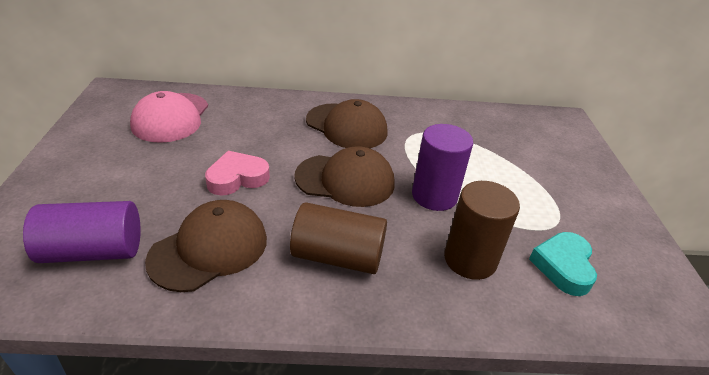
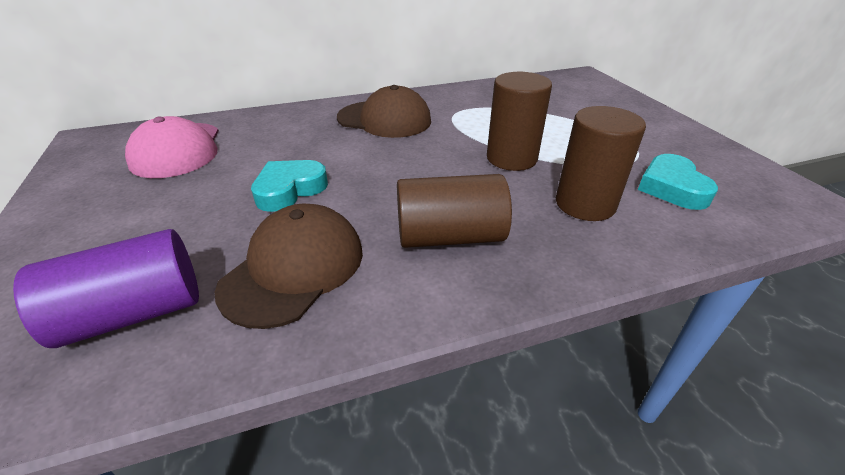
camera: 15 degrees left, 0 degrees up
pink heart [205,151,270,196] -> turquoise heart [251,160,328,212]
brown cap [294,146,395,207] -> none
purple cylinder [412,124,473,211] -> brown cylinder [487,72,552,171]

